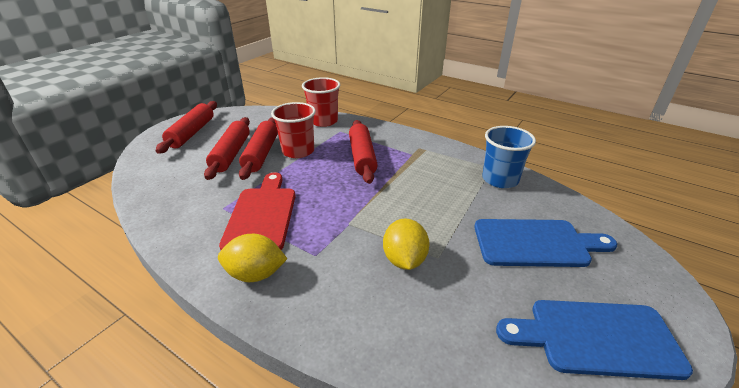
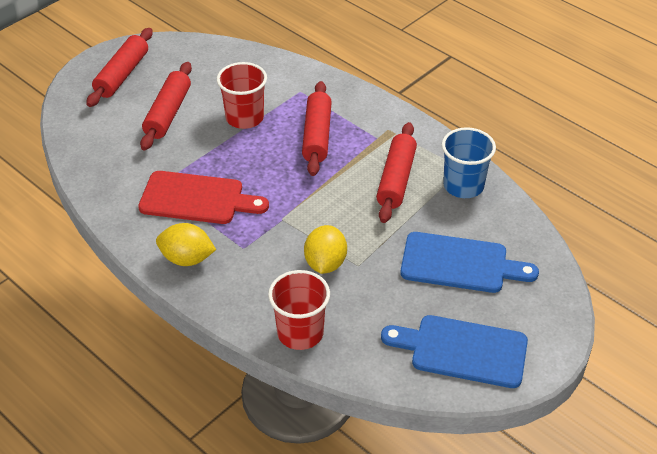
camera: 10 degrees right, 10 degrees up
red cutting board [219,172,296,250] -> red cutting board turned 90 degrees clockwise [138,171,269,224]
red rolling pin [239,117,278,180] -> red rolling pin moved to [376,122,417,223]
red cup [302,77,340,127] -> red cup moved to [268,270,330,350]

